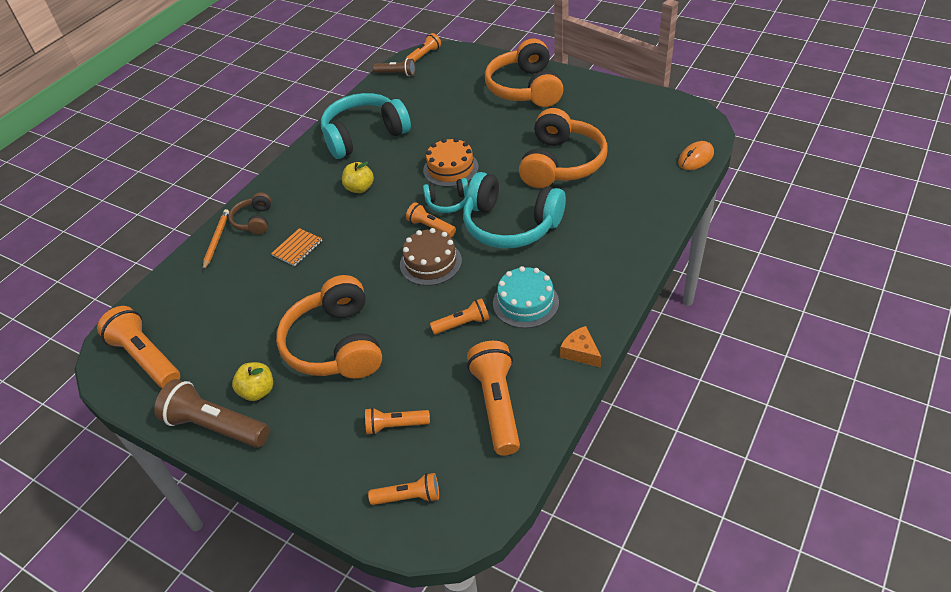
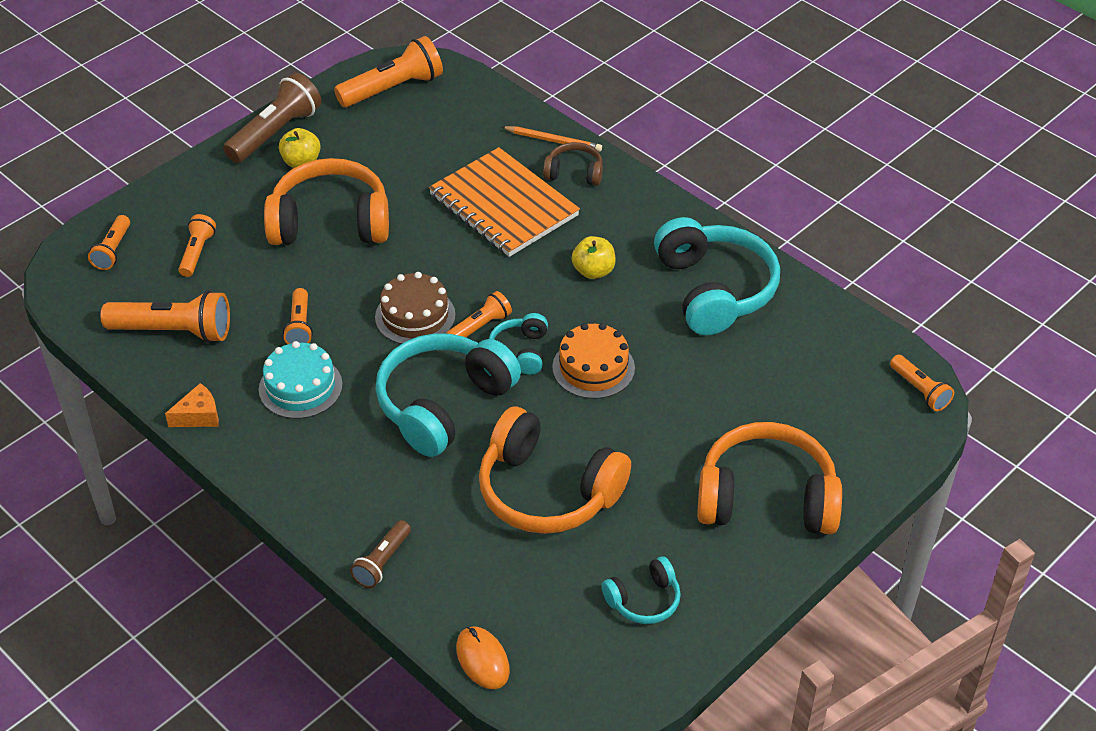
camera: 100 degrees right, 0 degrees up
orange notebook [271,228,322,266] -> orange notebook [429,147,580,257], size x2.36
brown flashlight [373,58,415,76] -> brown flashlight moved to [350,520,411,588]
none -> turquoise headphones [602,556,681,624]

